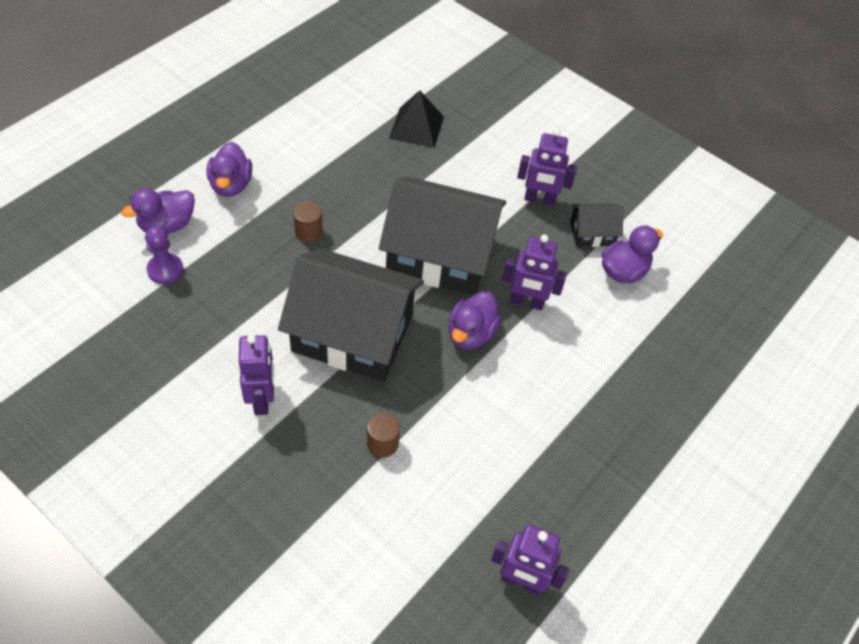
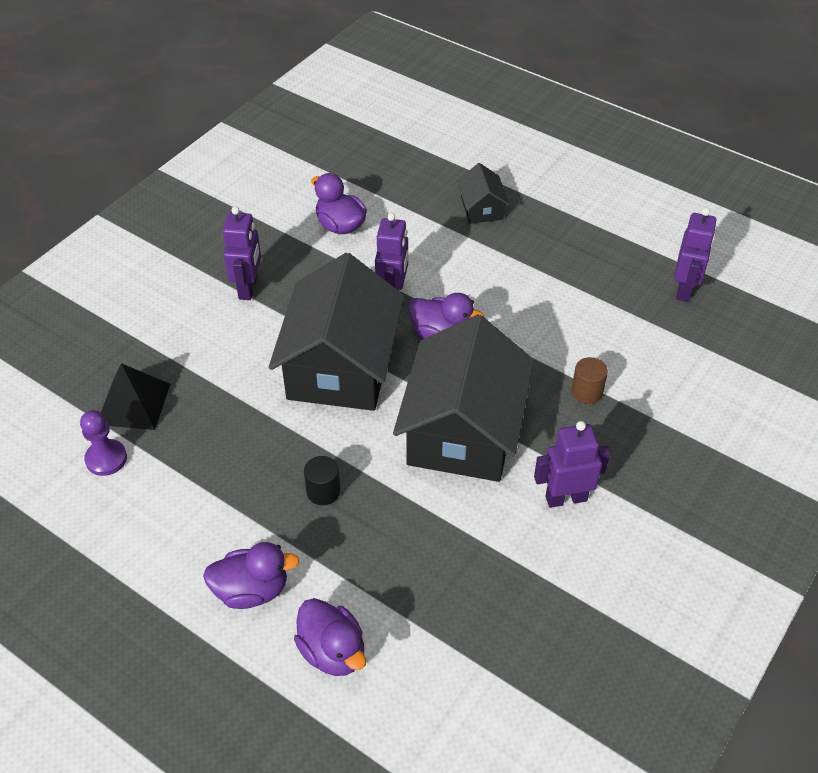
camera: 90 degrees left, 5 degrees down
purple pawn [145,226,184,284] -> purple pawn moved to [80,410,127,476]
brown cylinder [293,202,323,242] -> black cylinder [304,456,341,505]
black house [570,203,623,247] -> black house moved to [457,163,510,224]

